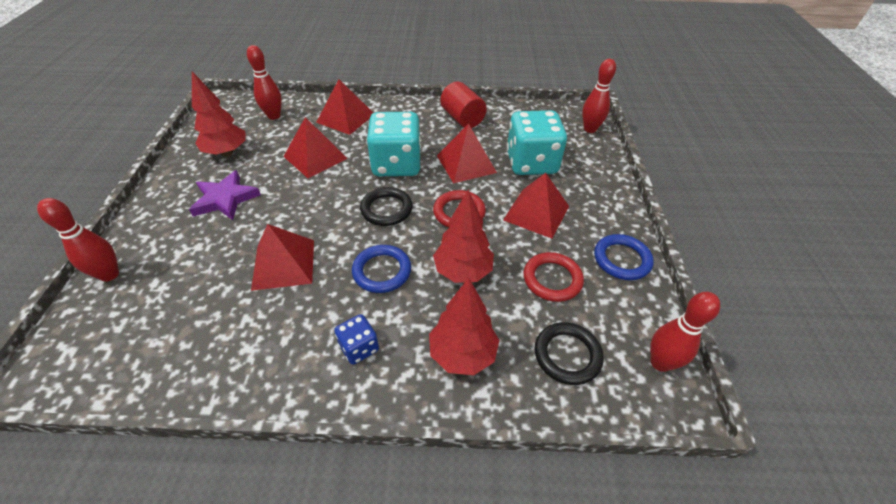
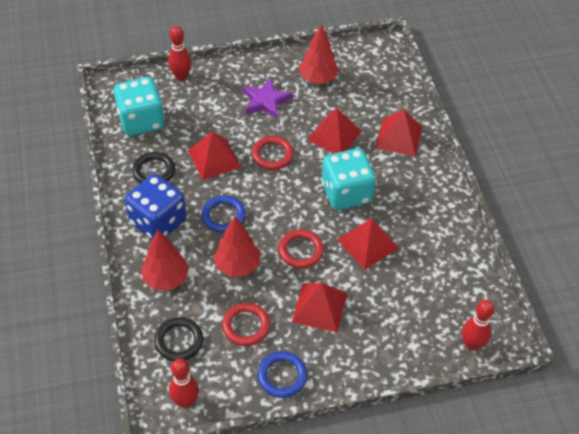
camera: 75 degrees right, 5 degrees up
red bowling pin [247,45,282,120] -> none
blue dice [334,314,379,365] -> blue dice [125,174,187,239], size x2.07
black ring [360,187,413,226] -> black ring moved to [132,152,175,183]
red cylinder [440,82,487,128] -> none
turquoise dice [507,110,567,175] -> turquoise dice moved to [114,77,165,136]
none -> red ring [252,136,294,170]

